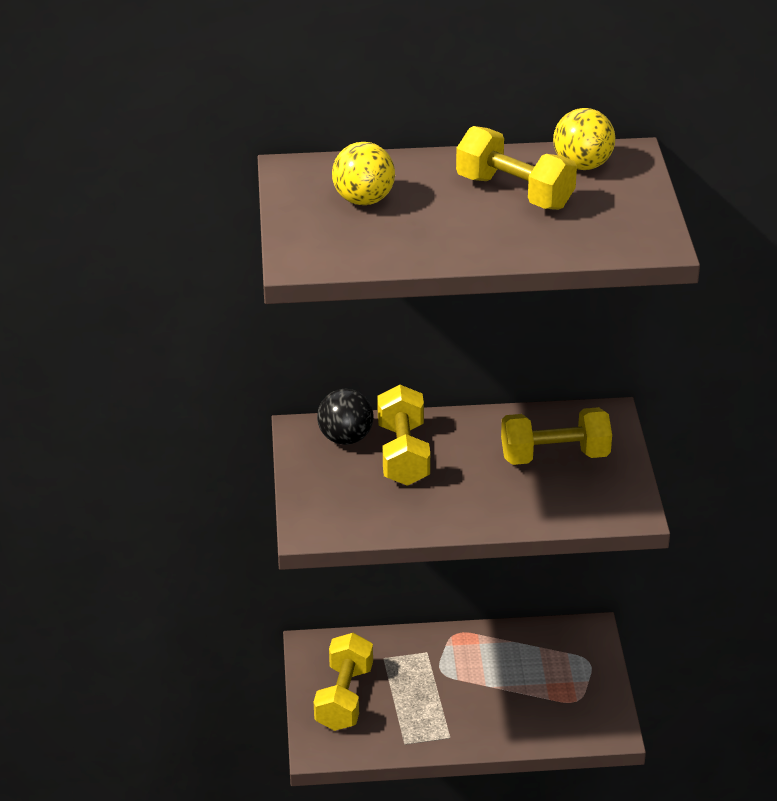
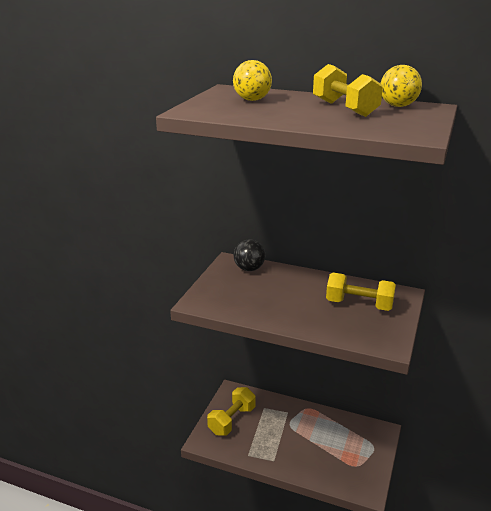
camera: 25 degrees right, 10 degrees down
yellow dumbbell [377,385,430,486] -> none

